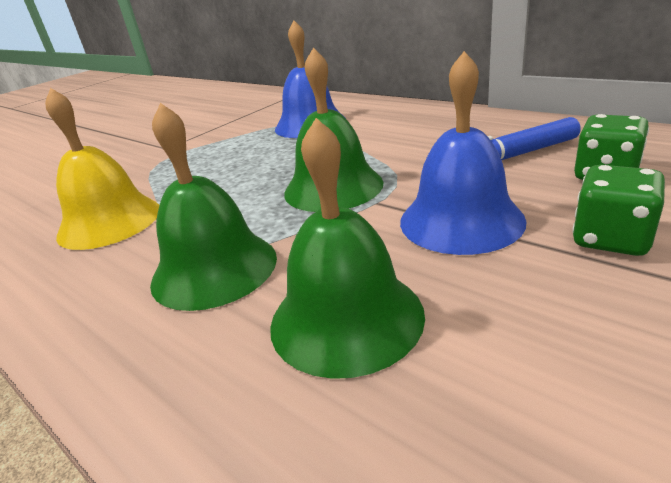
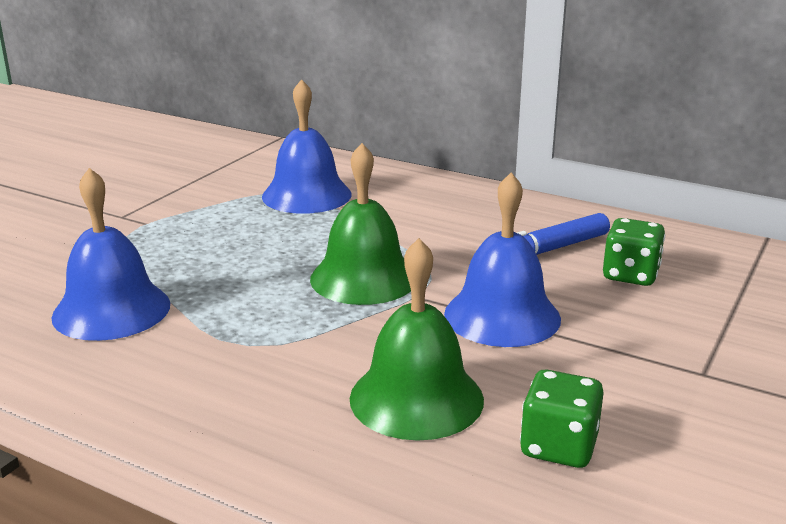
camera: 15 degrees left, 5 degrees down
yellow bell [45,88,159,250] -> blue bell [51,168,170,341]
green bell [150,103,277,311] -> none
green dice [572,165,665,256] -> green dice moved to [520,370,604,468]

